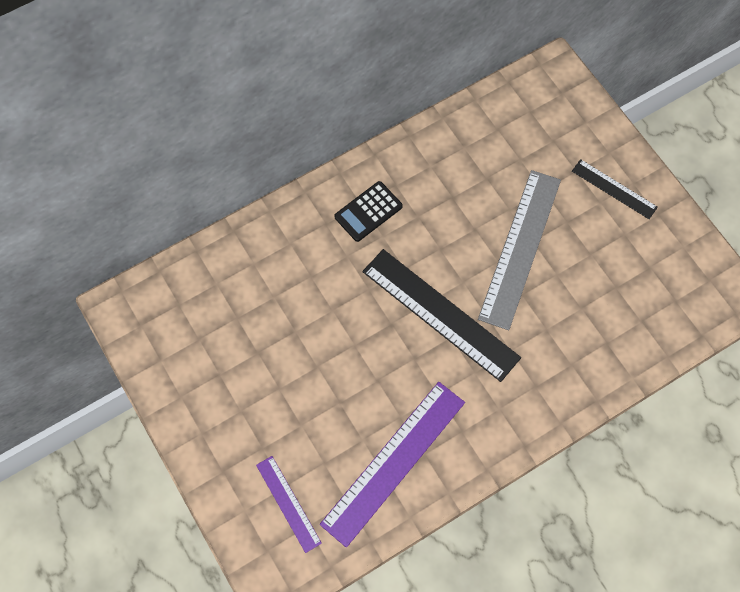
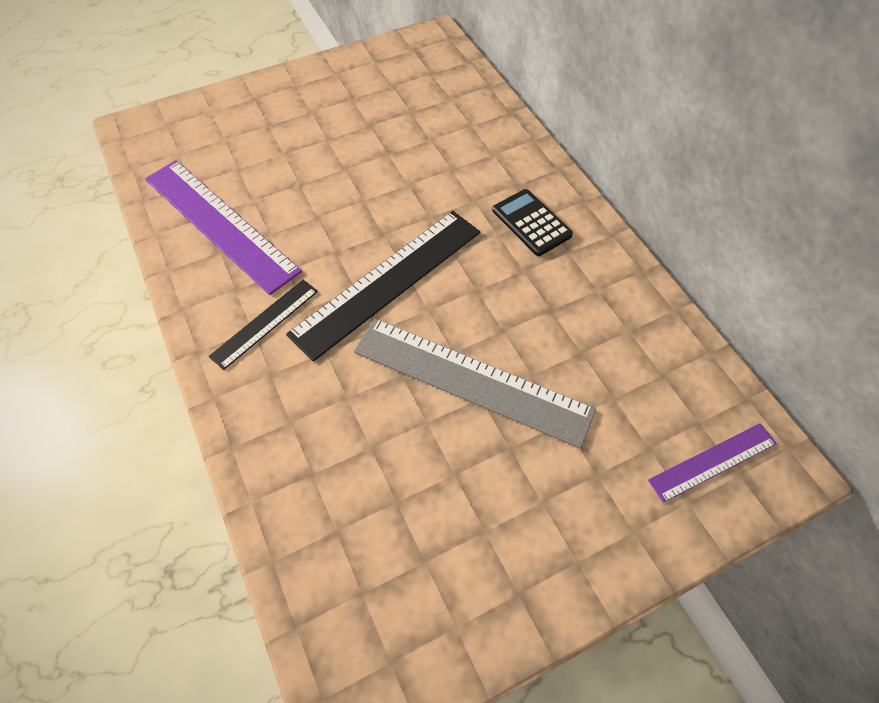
camera: 95 degrees right, 10 degrees down
purple ruler [256,456,322,553] -> purple ruler moved to [648,423,777,503]
black ruler [572,159,658,219] -> black ruler moved to [209,280,318,370]

